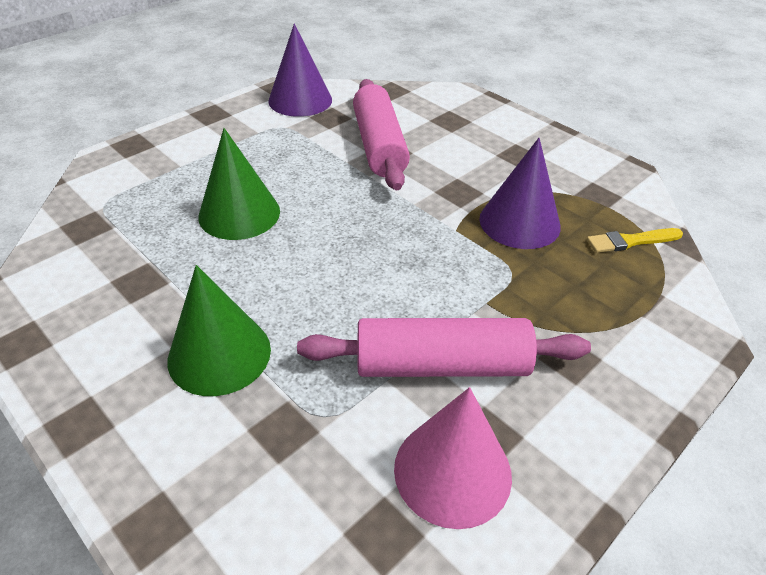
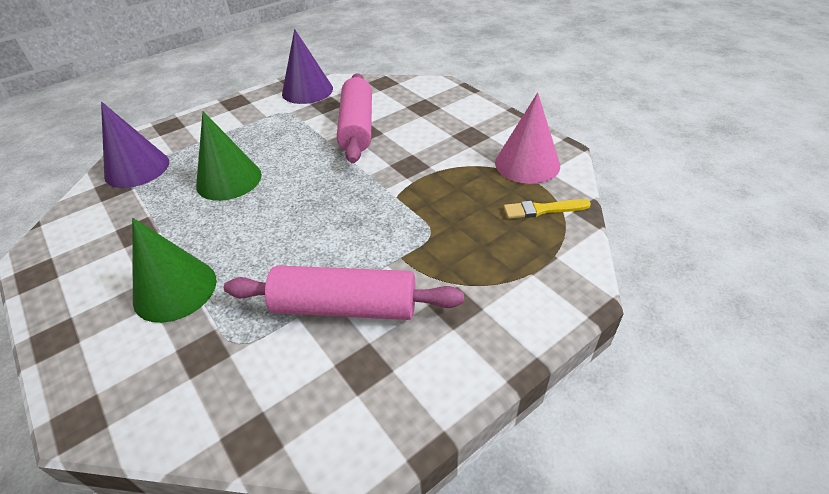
camera: 10 degrees right, 0 degrees up
pink cone [394,387,512,529] -> pink cone moved to [495,93,560,184]
purple cone [479,138,561,249] -> purple cone moved to [101,102,169,188]

